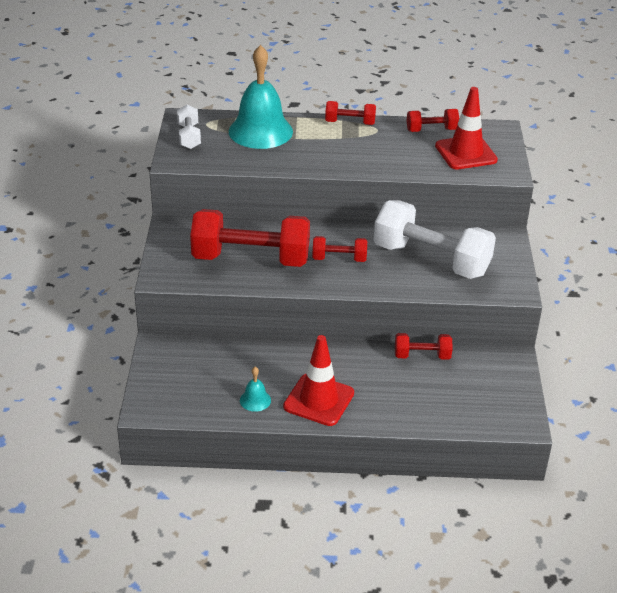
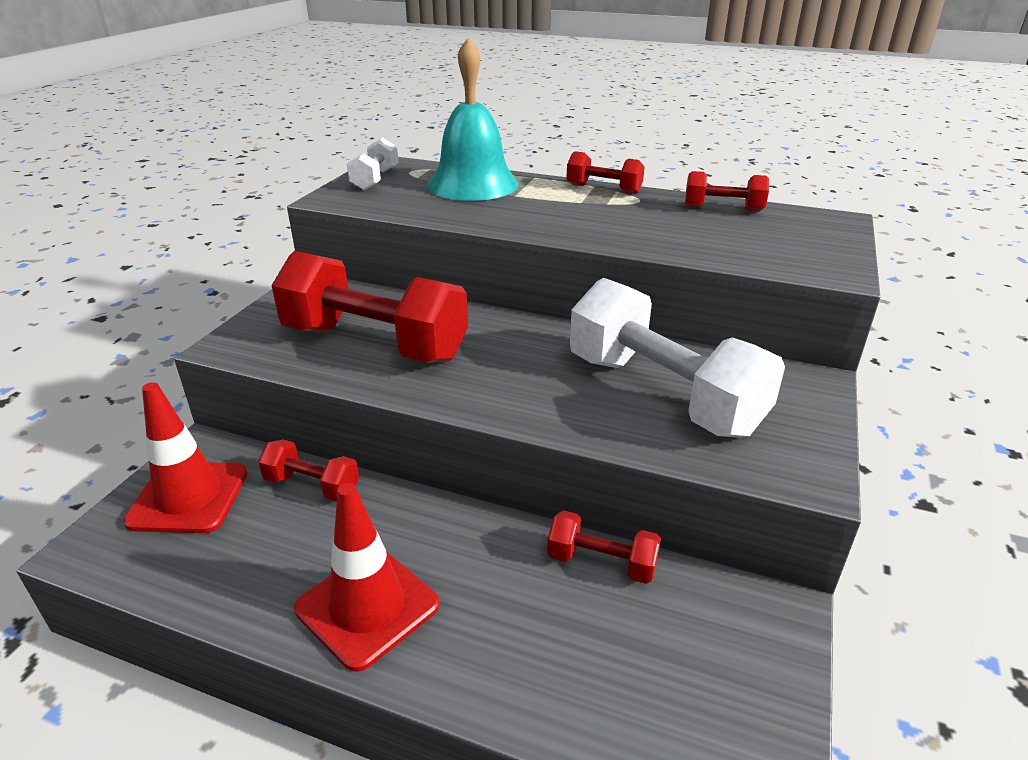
camera: 20 degrees right, 5 degrees down
turquoise bell [240,367,271,412] -> none
red dumbbell [312,236,367,262] -> red dumbbell moved to [258,439,359,501]
red traffic cone [435,87,498,169] -> red traffic cone moved to [123,382,248,533]

